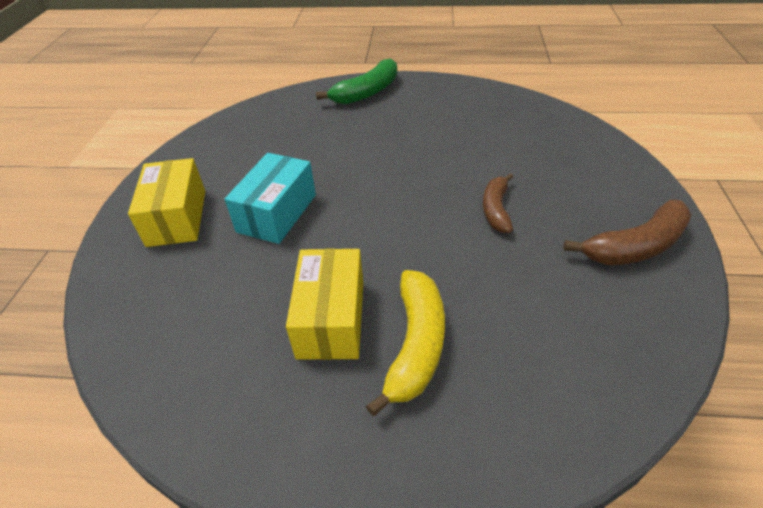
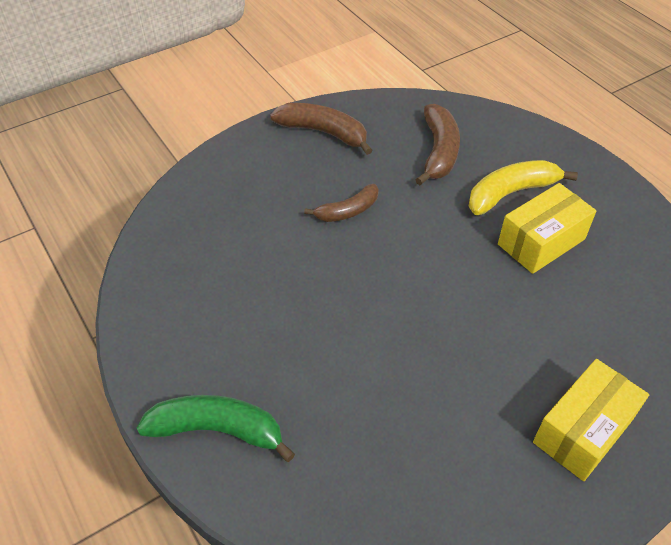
camera: 130 degrees left, 5 degrees up
turquoise box [225,153,316,244] -> none
none -> brown banana [415,104,460,185]

